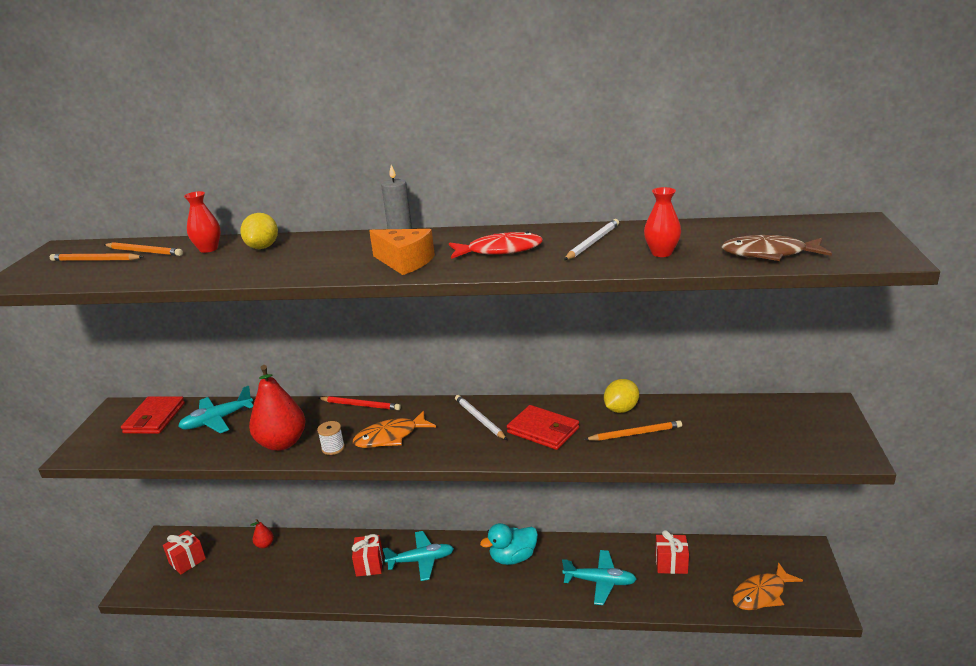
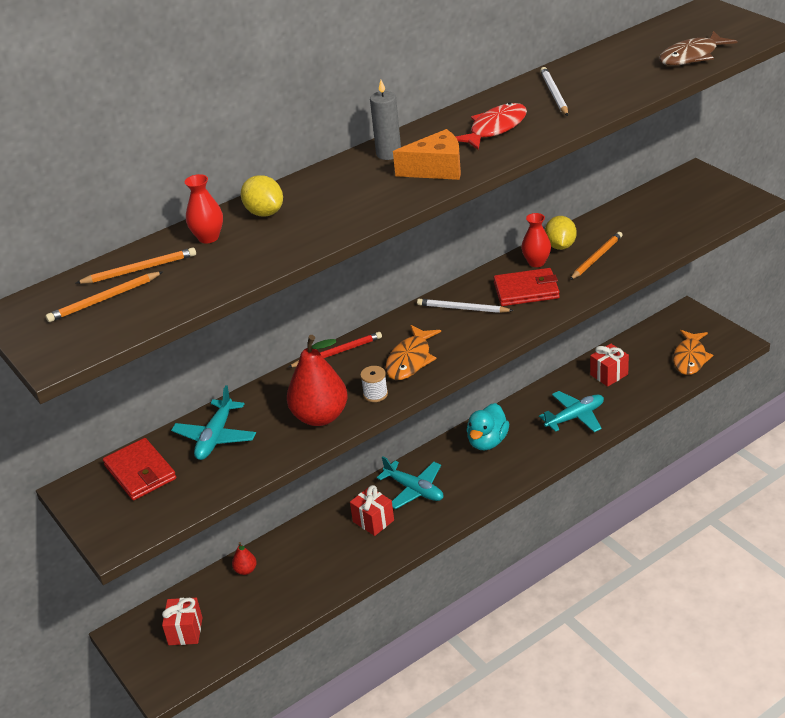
camera: 40 degrees left, 10 degrees up
turquoise plane [383,531,454,581] -> turquoise plane turned 90 degrees clockwise [377,456,443,509]
red vase [644,187,681,257] -> red vase moved to [521,213,551,267]

